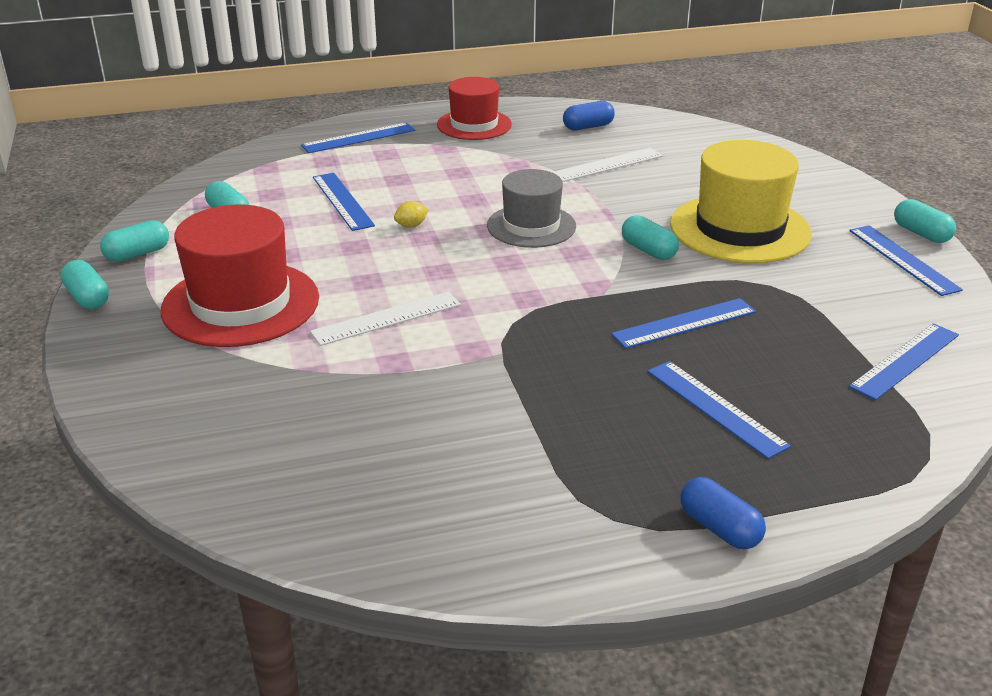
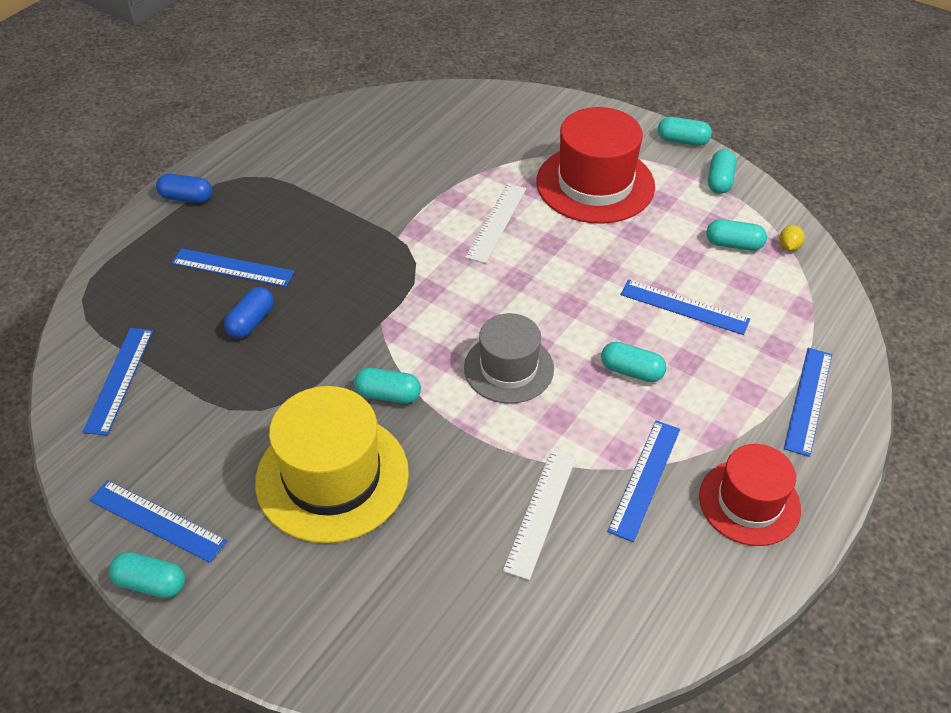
camera: 140 degrees right, 15 degrees up
yellow lemon [394,201,428,227] -> yellow lemon moved to [779,225,805,251]
blue capsule [563,101,615,130] -> blue capsule moved to [224,287,274,338]
blue ruler [611,298,756,349] -> blue ruler moved to [607,420,680,542]
none -> turquoise capsule [601,342,667,382]

